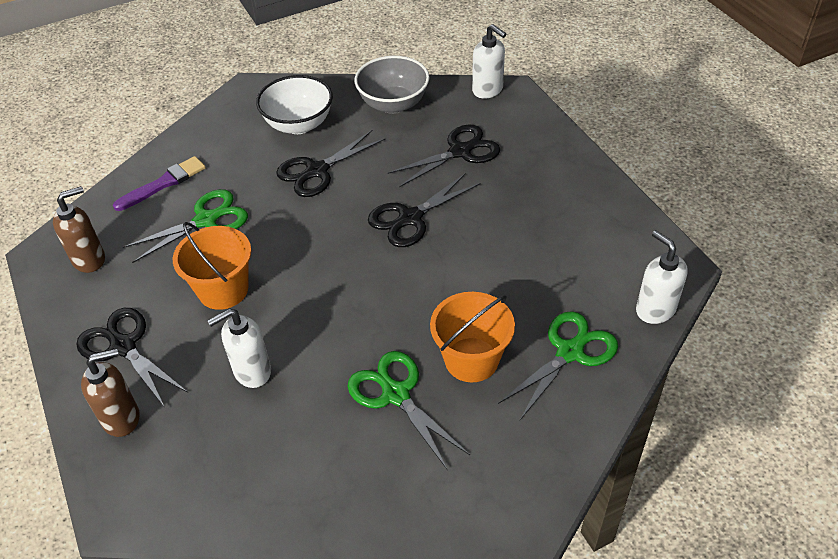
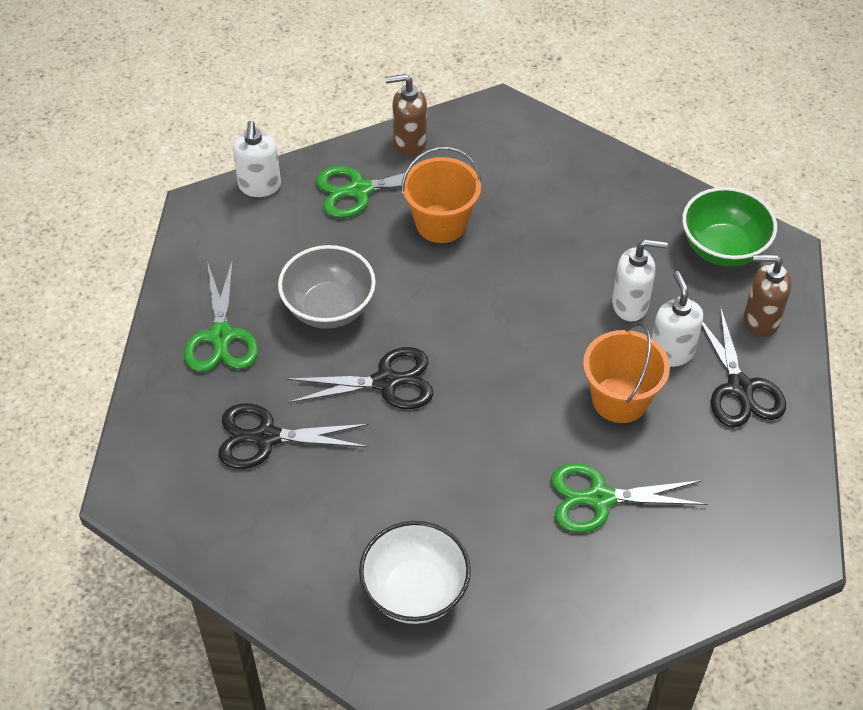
camera: 150 degrees left, 5 degrees up
brown soap dispenser [53,186,105,273] -> brown soap dispenser moved to [385,74,427,156]
purple brush [113,156,206,211] -> none
black scissors [276,130,385,197] -> none
green scissors [347,351,470,471] -> green scissors moved to [184,259,258,372]
grey bowl [354,56,429,114] -> grey bowl moved to [278,245,376,329]
white soap dispenser [472,24,506,99] -> white soap dispenser moved to [652,271,703,367]
none -> green bowl [682,187,777,267]

